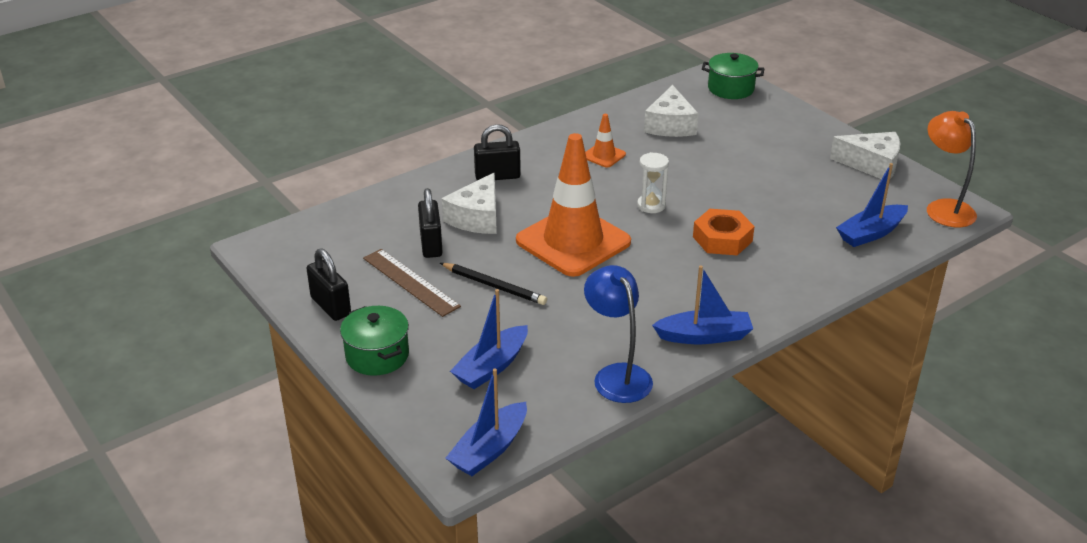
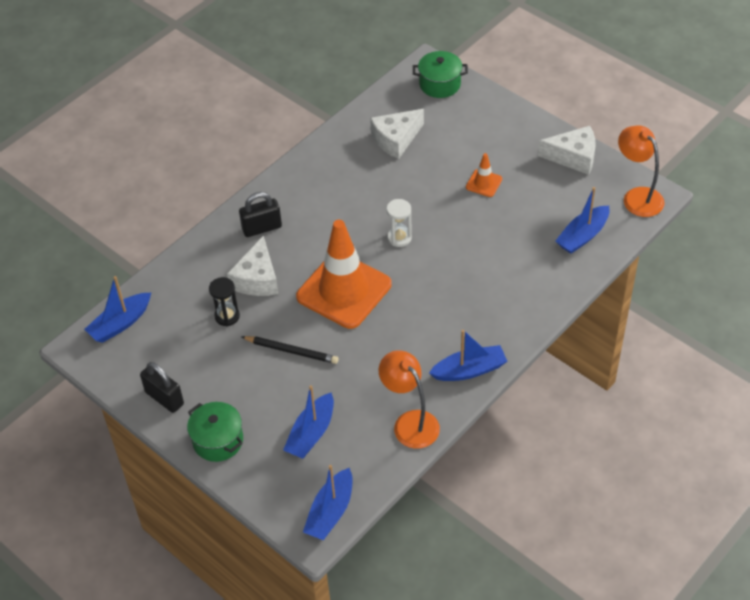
camera: 10 degrees left, 15 degrees up
brown ruler [363,249,461,317] -> none
black padlock [418,188,442,258] -> black hourglass [209,277,240,326]
blue lamp [584,265,653,403] -> orange lamp [378,350,440,449]
orange traffic cone [585,114,626,168] -> orange traffic cone moved to [466,153,502,197]
white cheese [644,85,698,137] -> white cheese turned 60 degrees clockwise [370,109,424,159]
orange nut [693,209,755,256] -> none
none -> blue boat [84,276,151,343]

